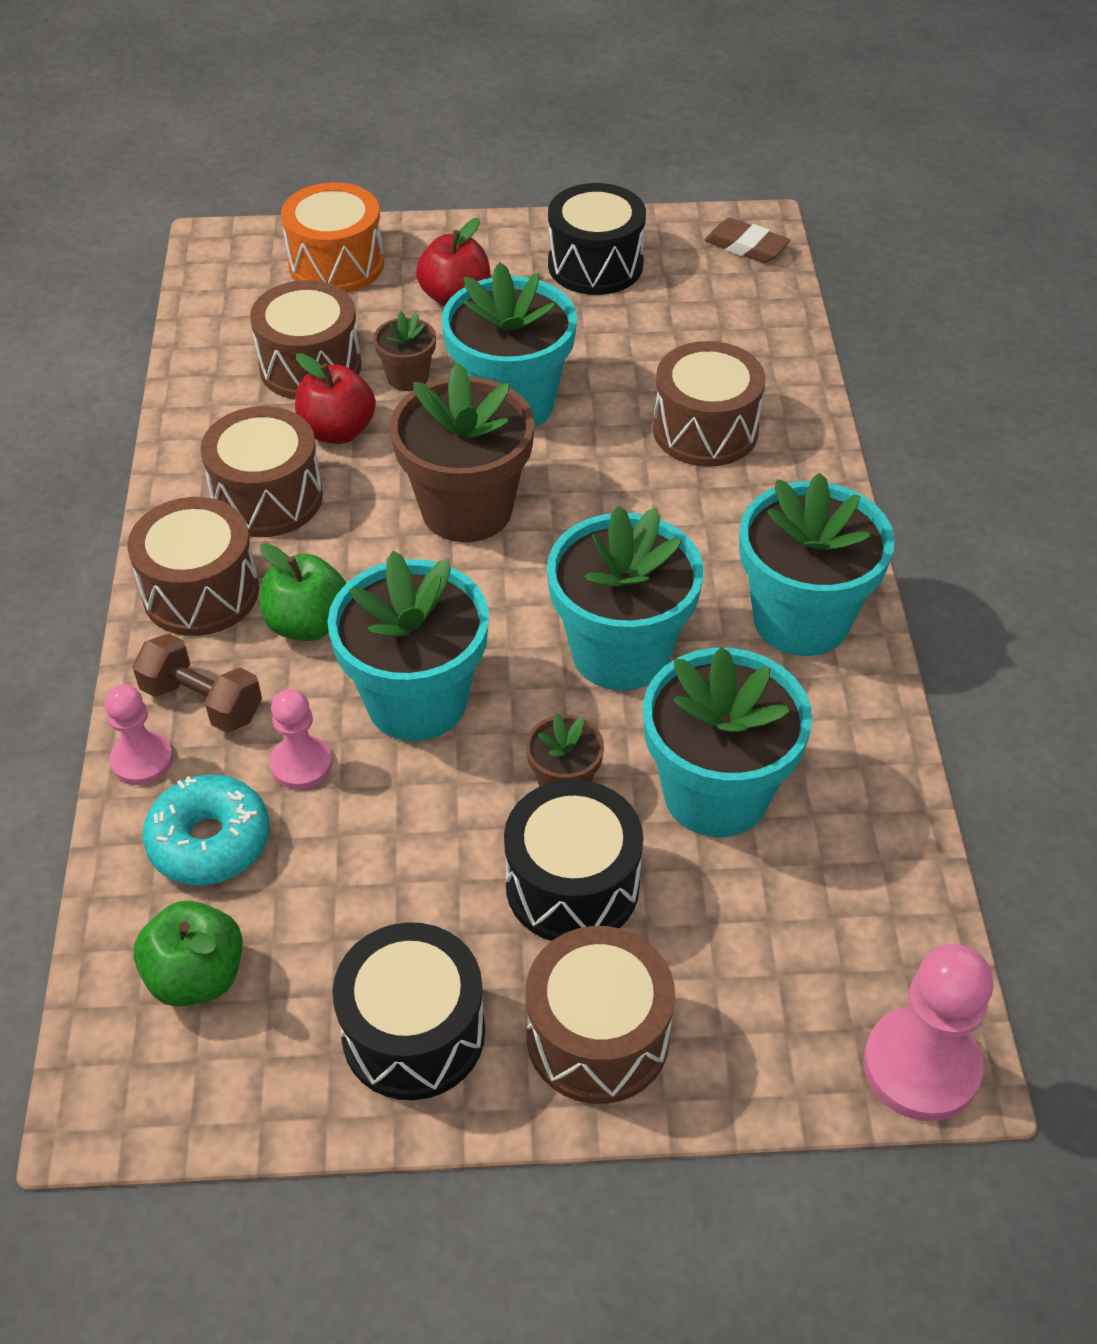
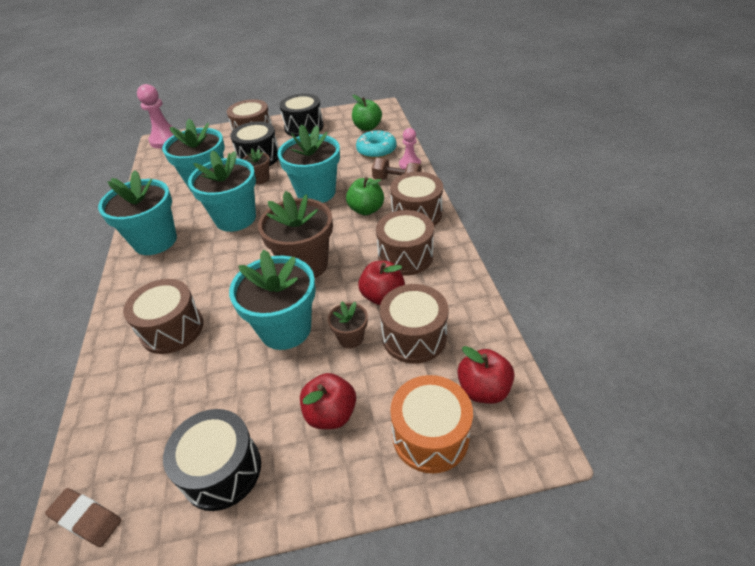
camera: 175 degrees right, 5 degrees down
pink pawn [270,689,332,790] -> none
none -> red apple [458,346,514,404]

